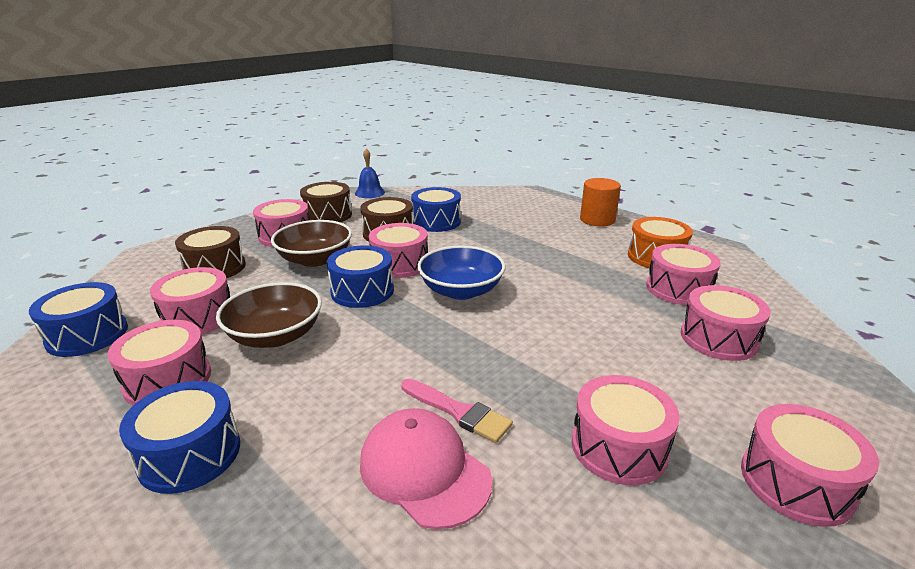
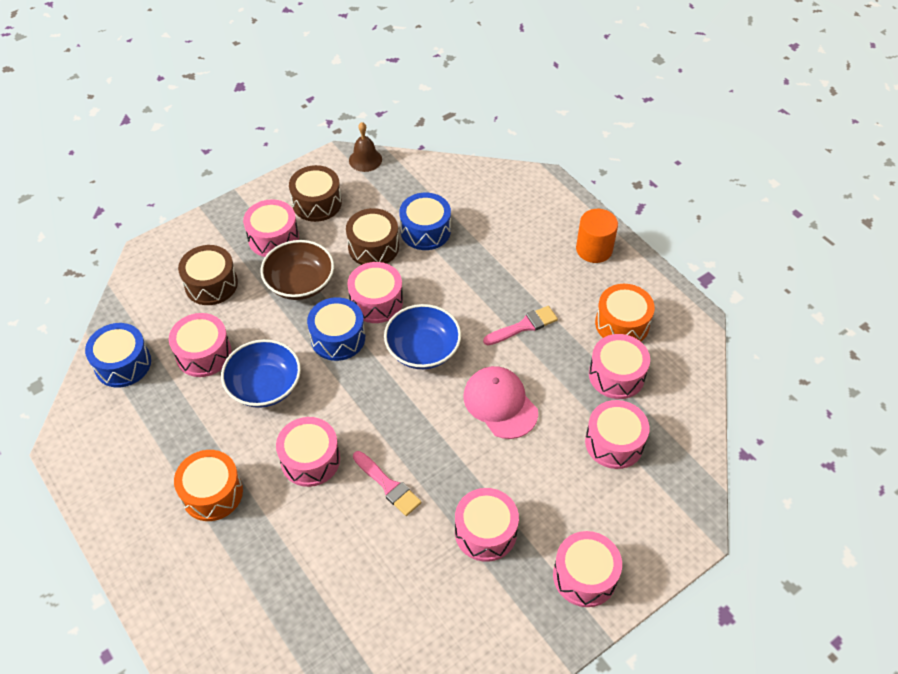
camera: 10 degrees right, 25 degrees up
pink drum [108,320,211,405] -> pink drum moved to [276,417,340,487]
blue drum [119,381,240,494] -> orange drum [174,450,243,521]
brown bowl [216,282,322,348] -> blue bowl [221,339,301,408]
blue bell [355,149,385,198] -> brown bell [349,122,382,172]
pink cap [360,408,492,529] -> pink cap moved to [463,366,538,439]
none -> pink brush [483,306,558,345]

